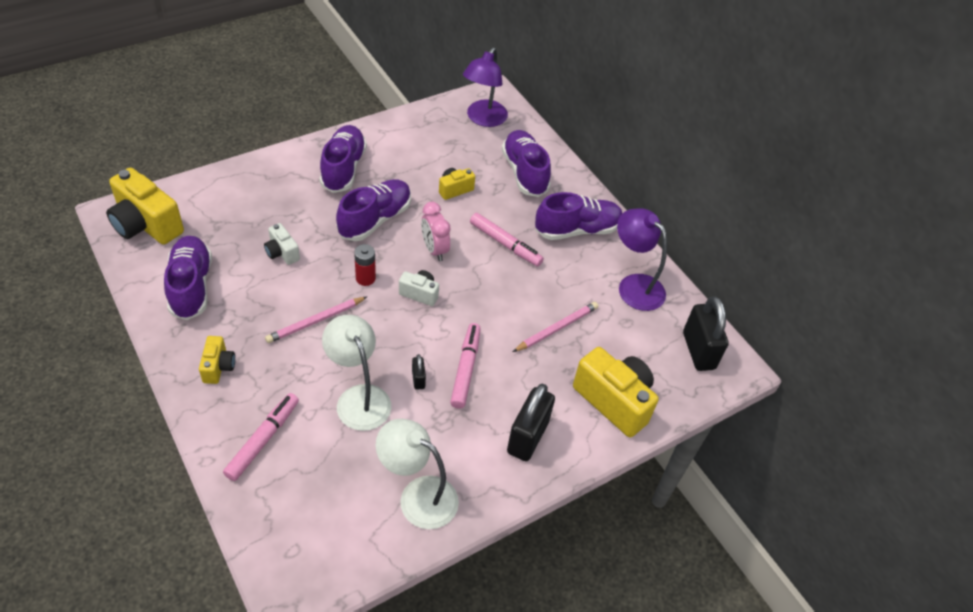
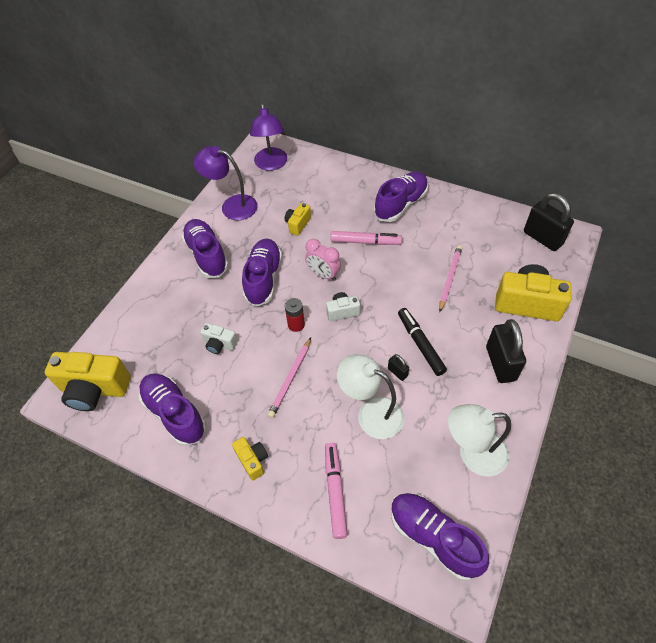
camera: 25 degrees left, 5 degrees up
pink marker [450,323,481,409] -> black marker [398,308,447,376]
purple shoe [502,130,551,197] -> purple shoe moved to [391,493,489,581]
purple lamp [617,208,667,311] -> purple lamp moved to [193,146,257,220]

